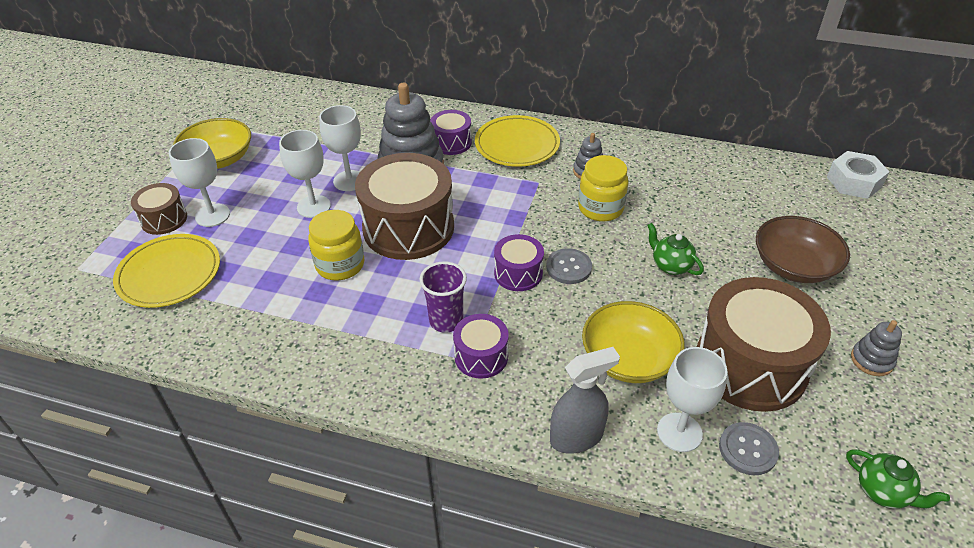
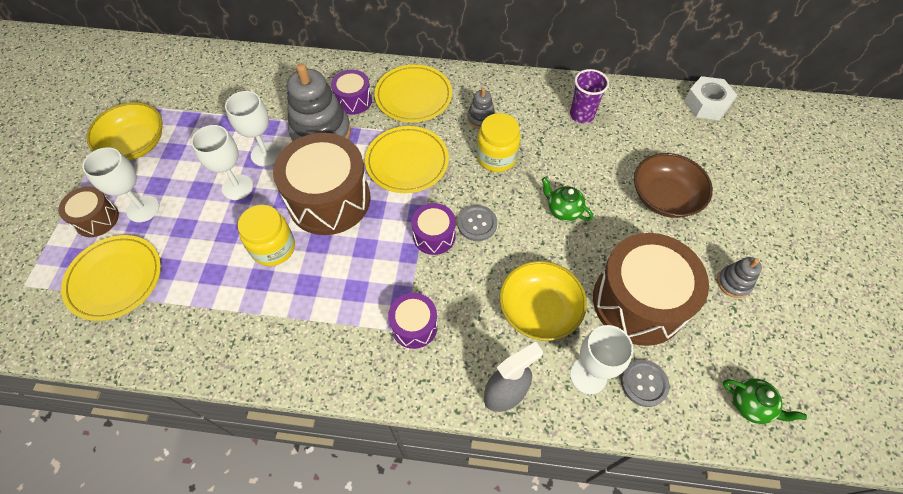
camera: 10 degrees left, 15 degrees up
purple cup [419,261,467,333] -> purple cup moved to [570,69,609,123]
none -> yellow plate [365,126,449,193]

